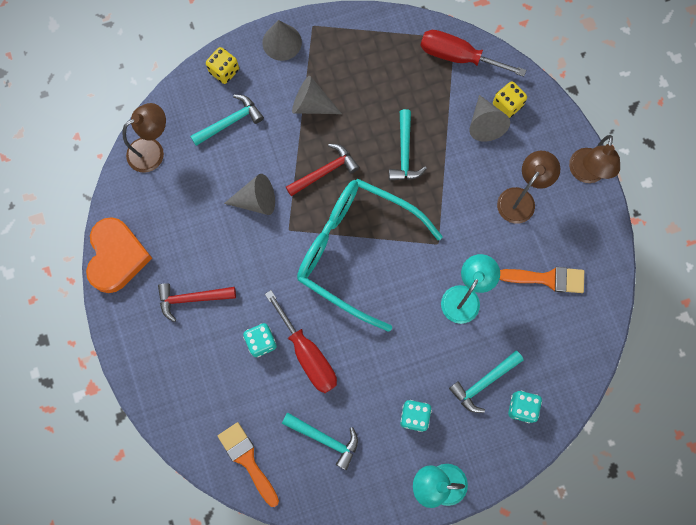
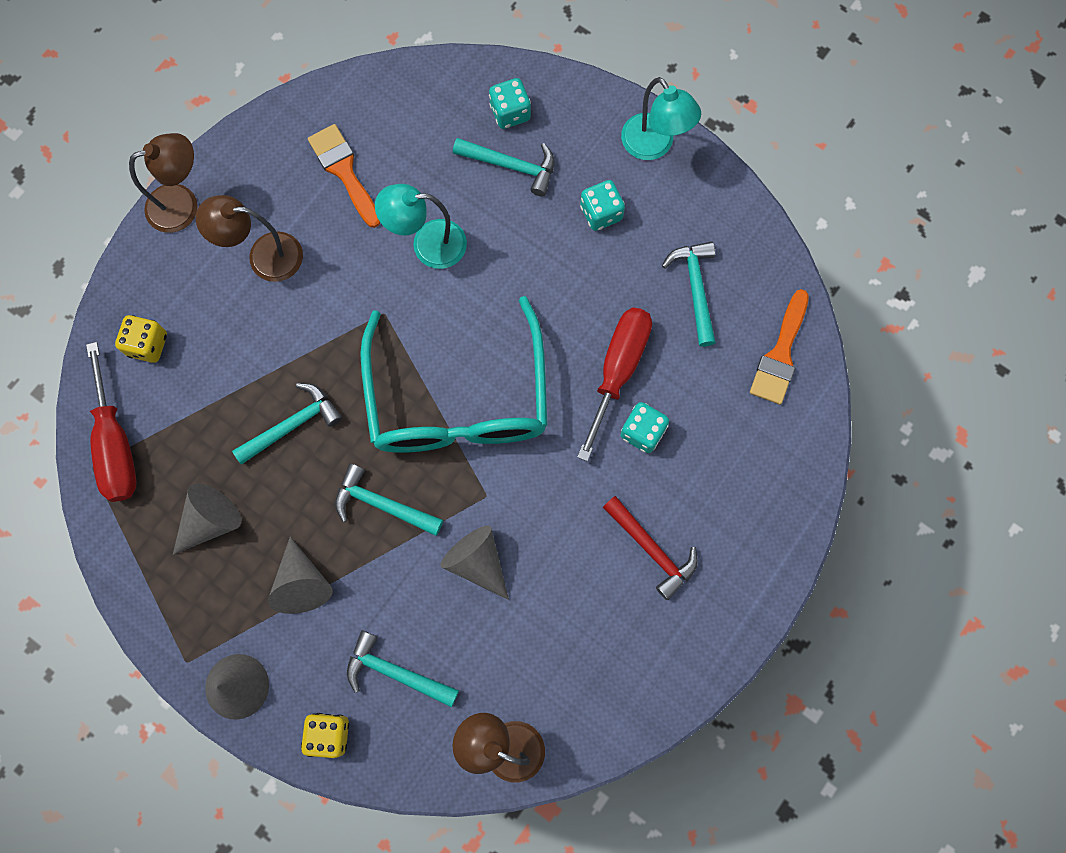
camera: 125 degrees left, 0 degrees up
orange heart [86,217,152,293] -> none
red hammer [286,144,359,196] -> turquoise hammer [335,463,443,536]
grey cone [469,95,510,142] -> grey cone moved to [173,484,241,555]

